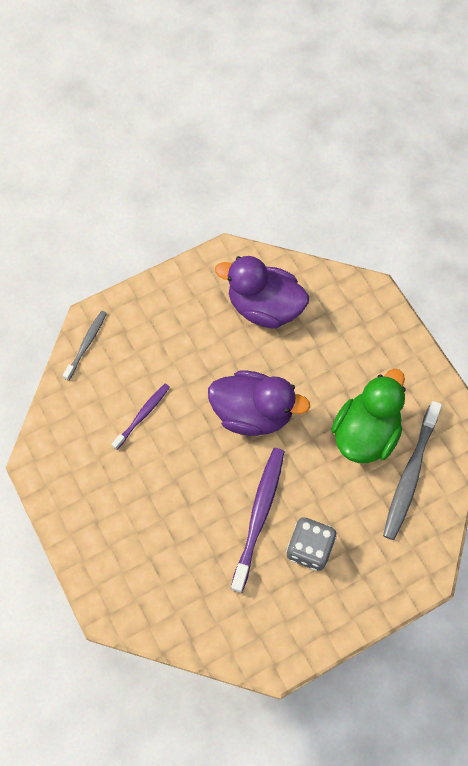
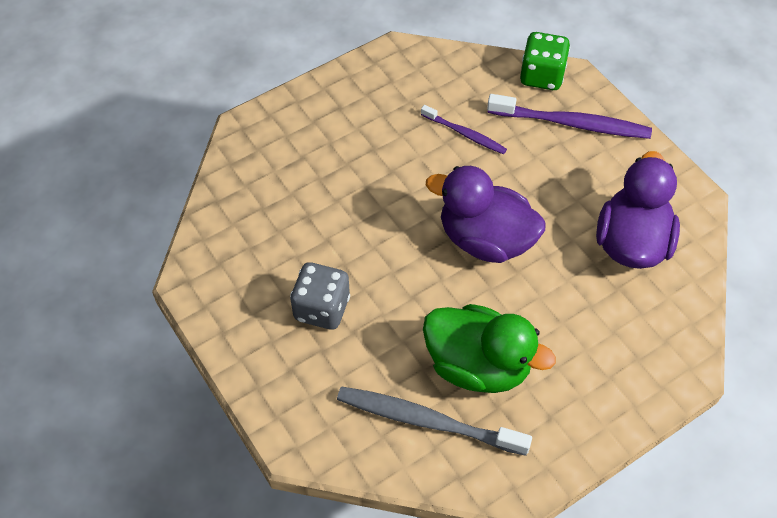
camera: 85 degrees right, 10 degrees down
grey toothbrush [63,311,107,380] -> green dice [520,32,570,90]
purple duck [208,370,310,436] -> purple duck turned 105 degrees clockwise [426,166,546,263]
purple toothbrush [231,448,284,593] -> purple toothbrush moved to [487,94,652,139]

